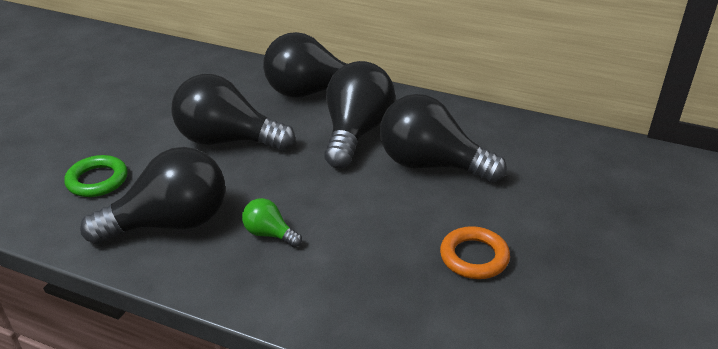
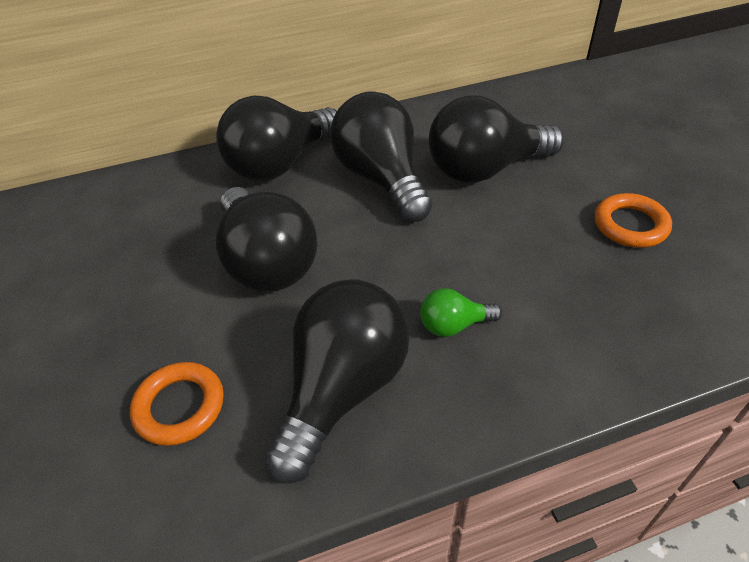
camera: 40 degrees left, 10 degrees up
green ring [64,155,128,197] -> orange ring [130,362,224,446]
black light bulb [171,74,295,151] -> black light bulb turned 90 degrees counterclockwise [216,187,317,292]

